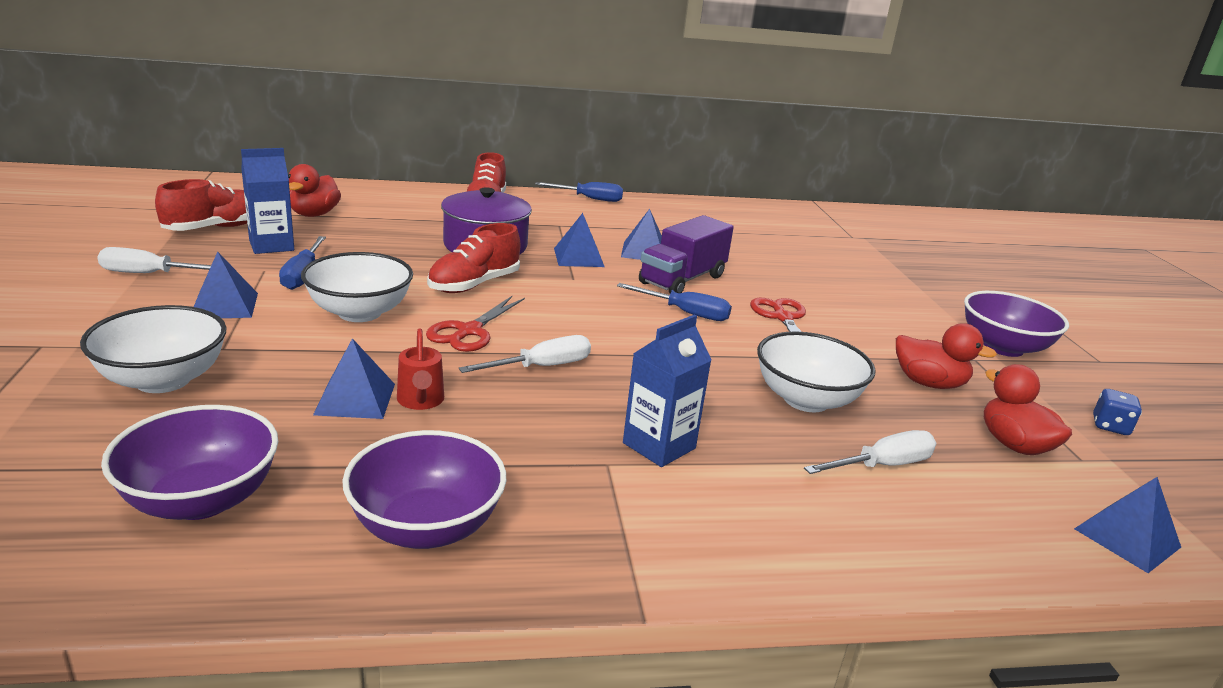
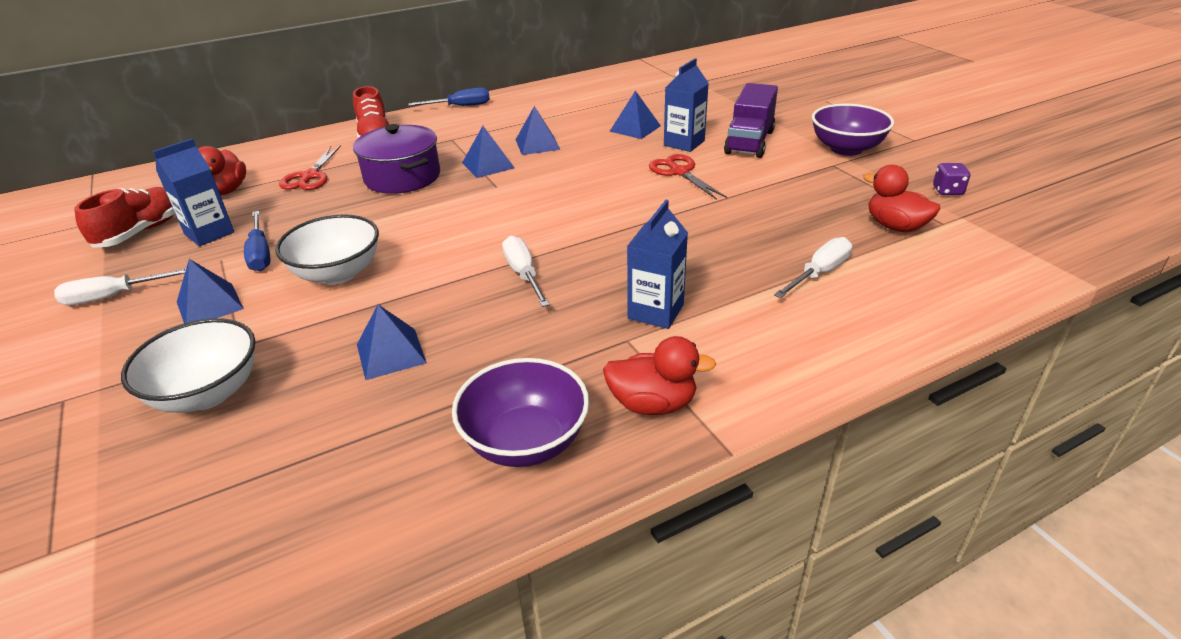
camera: 15 degrees left, 10 degrees up
purple bowl [101,405,278,520] -> none
red watering can [397,328,444,410] -> none
red scissors [426,296,525,352] -> red scissors moved to [279,145,341,190]
red shoe [427,223,520,293] -> none
white screwdriver [459,335,591,373] -> white screwdriver turned 60 degrees counterclockwise [502,236,550,307]
blue screwdriver [617,283,732,321] -> none
purple truck [639,215,734,293] -> purple truck moved to [724,83,778,158]
white bowl [757,331,876,412] -> none
red duck [896,323,997,389] -> red duck moved to [603,336,716,415]
blue pyramid [1074,477,1181,573] -> blue pyramid moved to [609,91,661,139]
blue dice [1093,389,1142,435] -> purple dice [933,163,970,195]
none -> blue carton [664,58,709,152]

